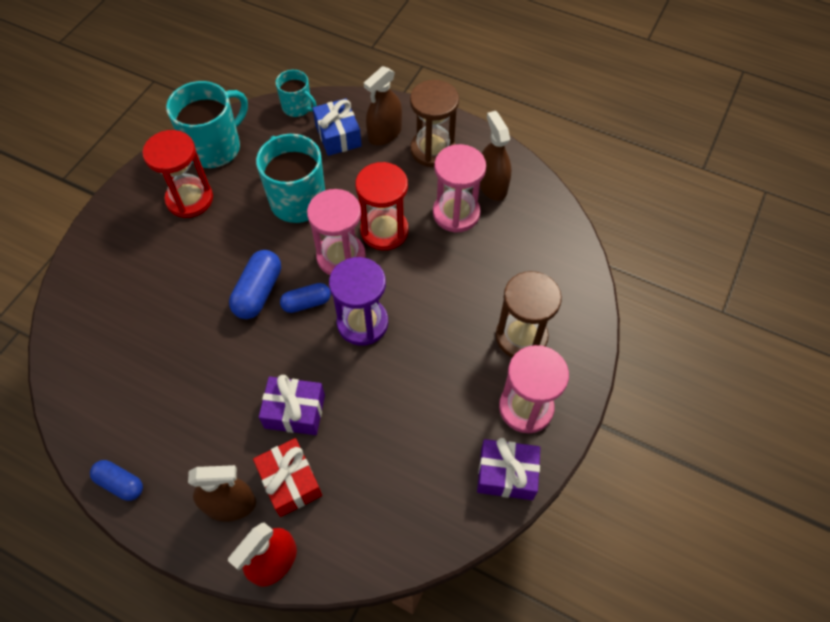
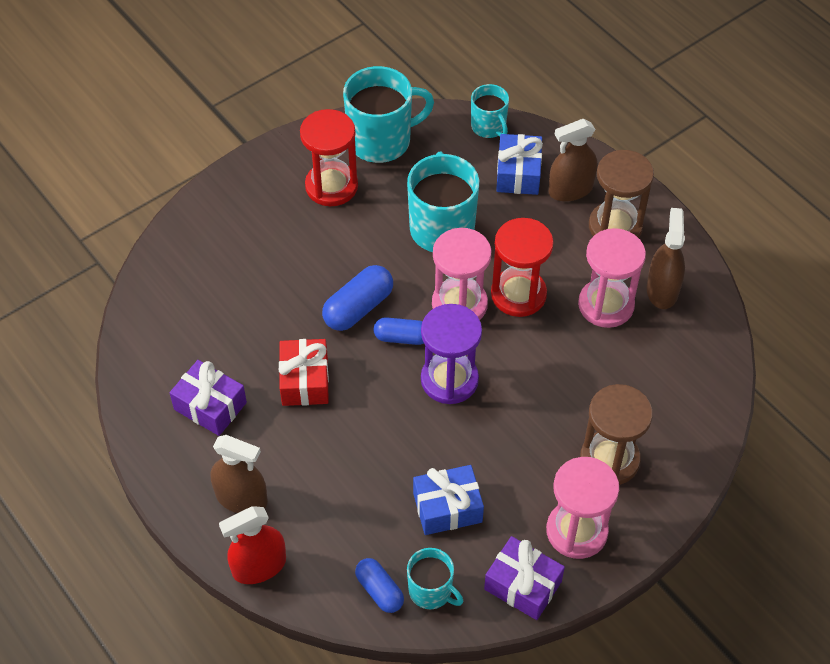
camera: 25 degrees right, 5 degrees down
blue capsule [90,460,143,501] -> blue capsule moved to [355,558,404,613]
red gift [253,438,322,517] -> red gift moved to [278,339,329,406]
purple gift [259,375,325,435] -> purple gift moved to [170,360,247,436]
none -> turquoise mug [407,548,463,609]
none -> blue gift [413,465,484,535]

